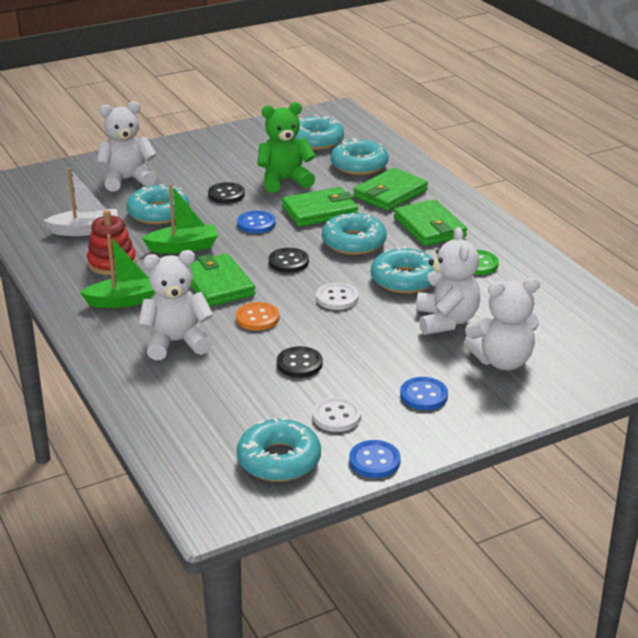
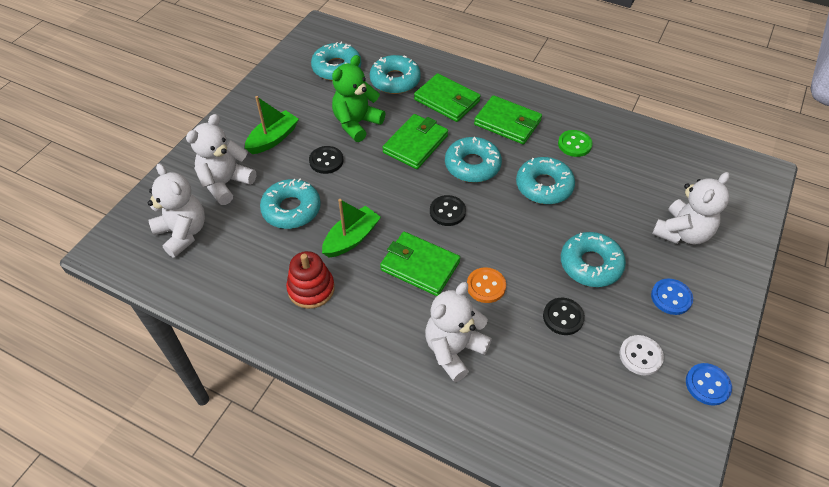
camera: 35 degrees left, 20 degrees up
white boat [43,168,118,236] -> none
green boat [80,234,155,308] -> green boat moved to [245,96,299,154]
blue button [237,210,276,233] -> none
turquoise donut [237,417,321,482] -> turquoise donut moved to [561,232,626,287]
white button [316,283,358,310] -> none
green wallet [353,168,428,211] -> green wallet turned 60 degrees counterclockwise [414,73,480,122]
white teddy bear [416,227,480,335] -> white teddy bear moved to [148,164,205,258]

